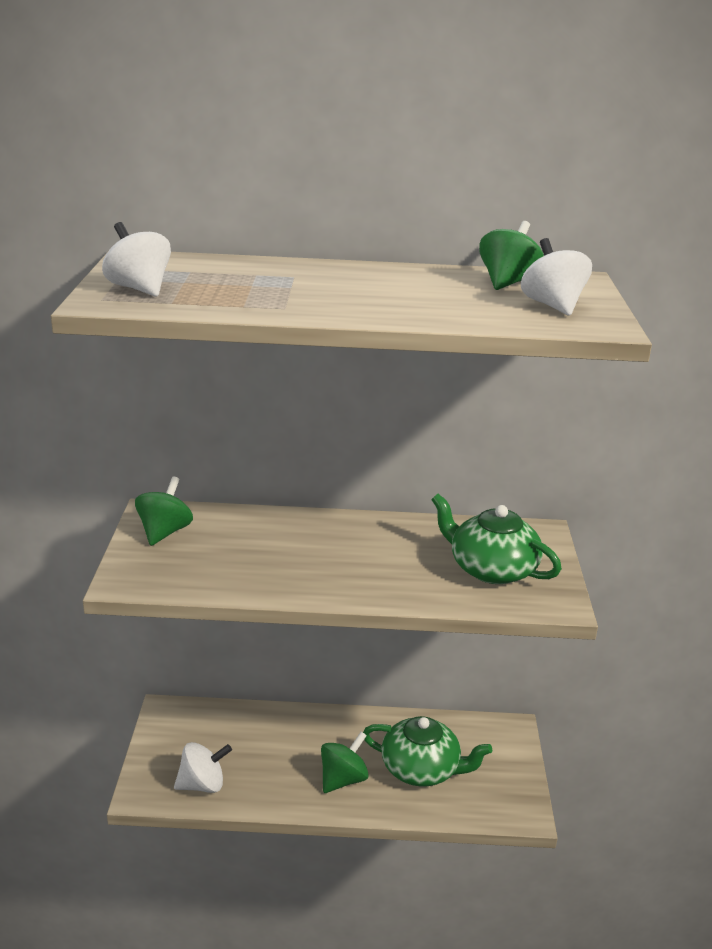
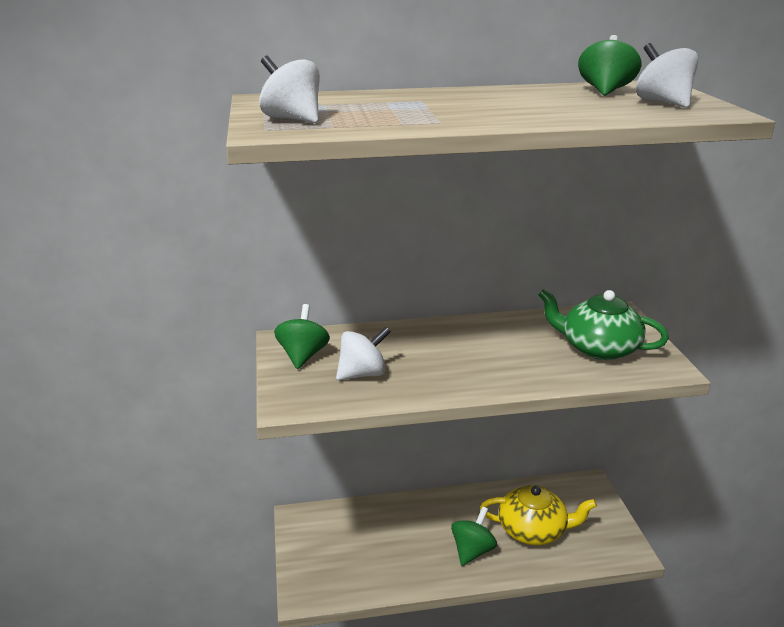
camera: 10 degrees left, 0 degrees up
white spinning top [174,742,232,793] -> white spinning top moved to [336,327,391,380]
green teapot [363,716,492,786] -> yellow teapot [480,485,597,545]

